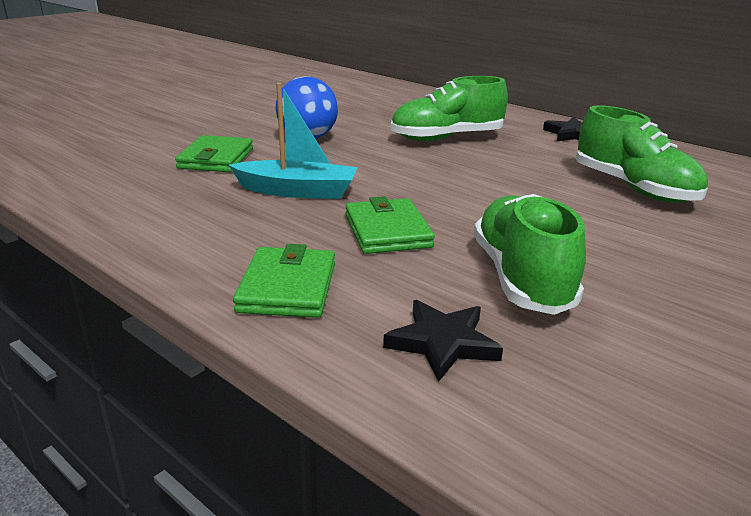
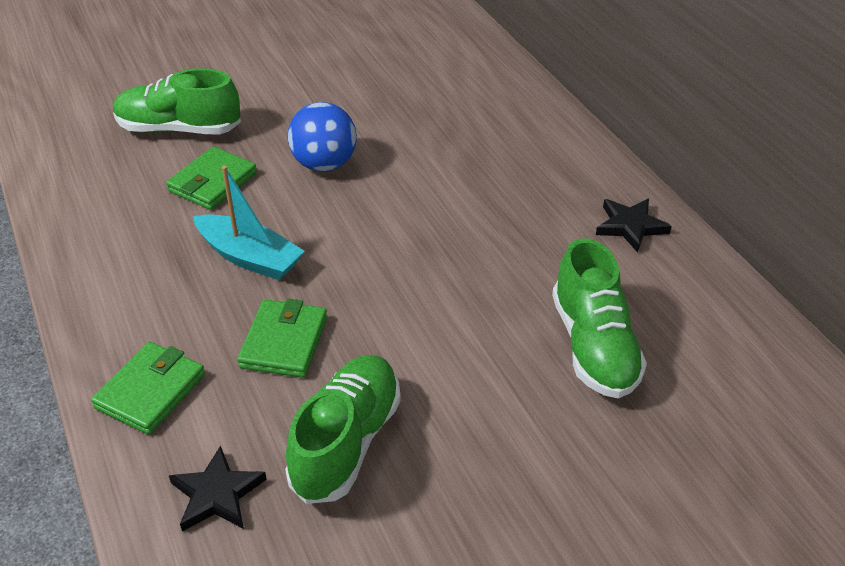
camera: 25 degrees right, 15 degrees up
green shoe [391,76,508,141] -> green shoe moved to [113,68,241,135]

